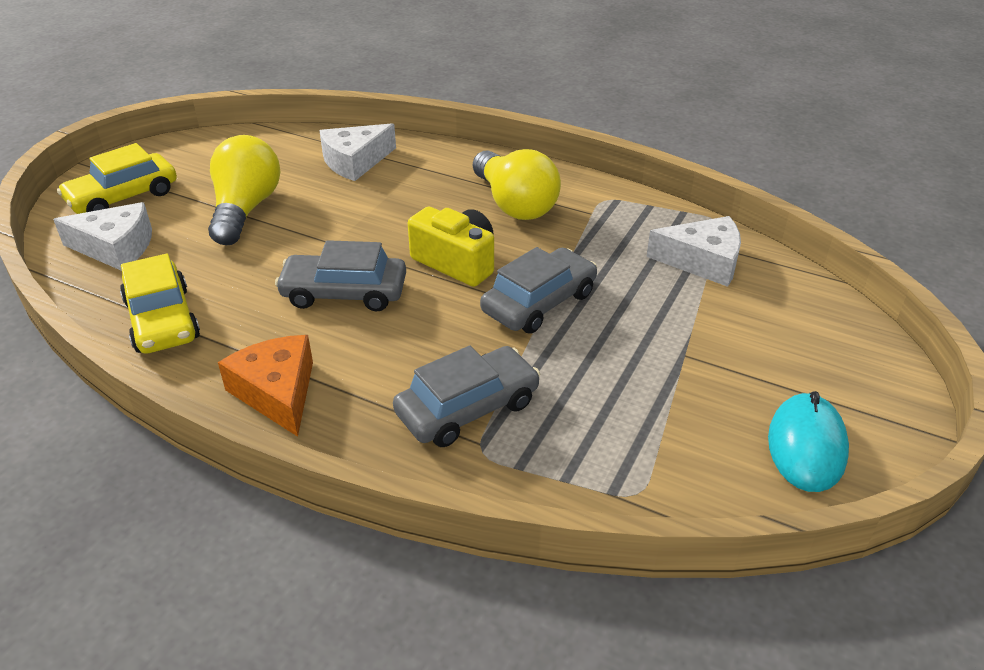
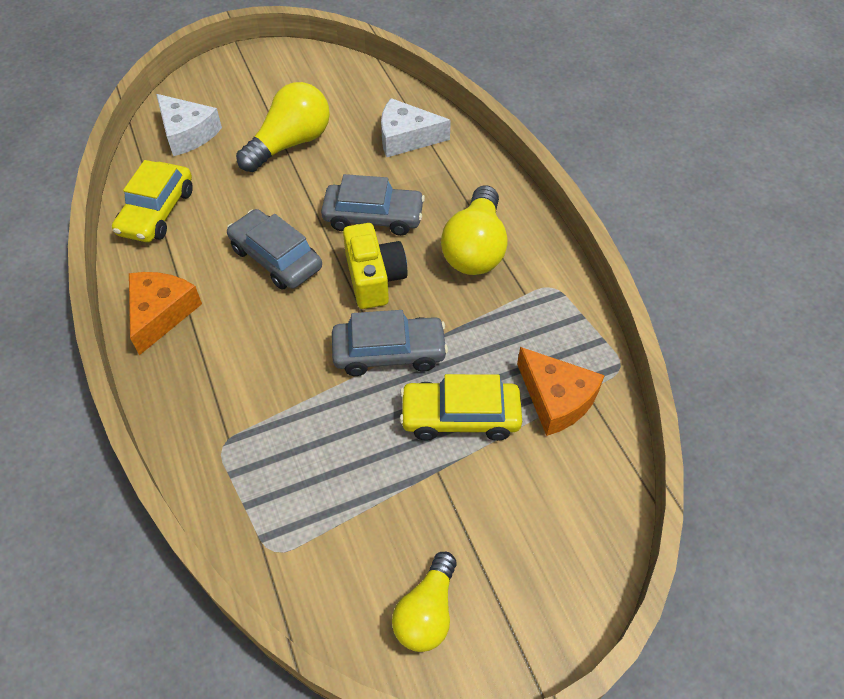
camera: 40 degrees right, 15 degrees up
yellow car [57,143,177,214] -> yellow car moved to [400,374,522,441]
grey car [393,346,540,447] -> grey car moved to [321,174,425,236]
white cheese [646,216,741,287] -> orange cheese [517,347,605,436]
turquoise mouse [768,391,849,492] -> yellow light bulb [392,552,457,652]

